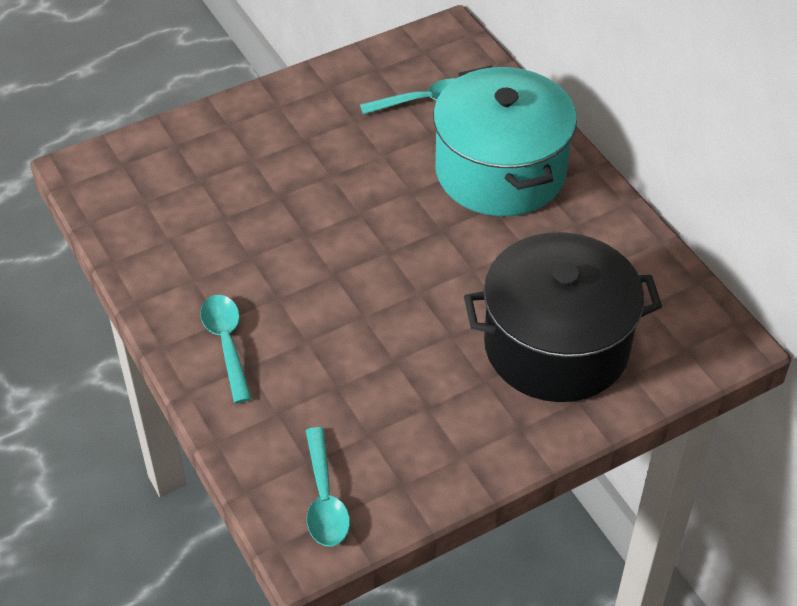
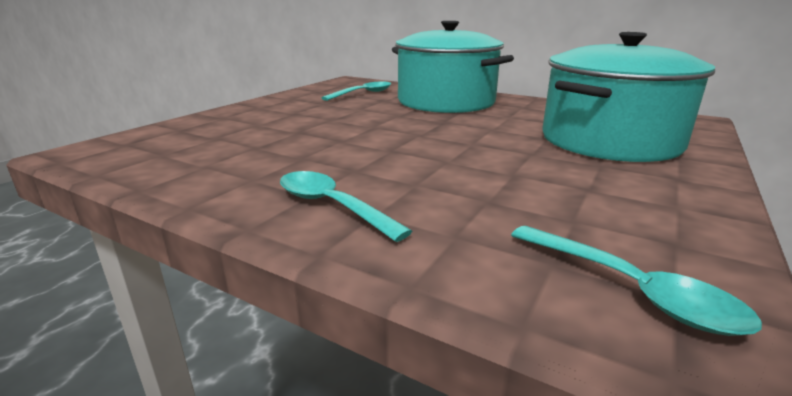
camera: 30 degrees left, 25 degrees down
black pot [464,232,662,402] -> turquoise pot [542,32,715,162]

